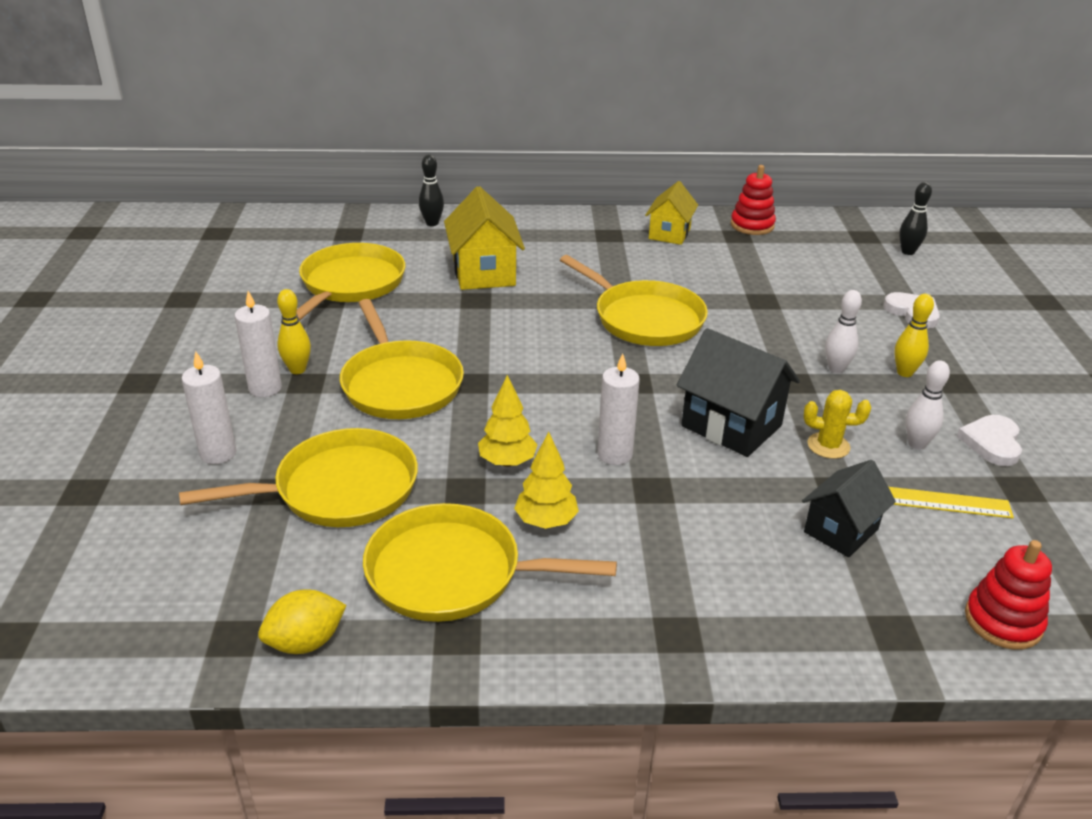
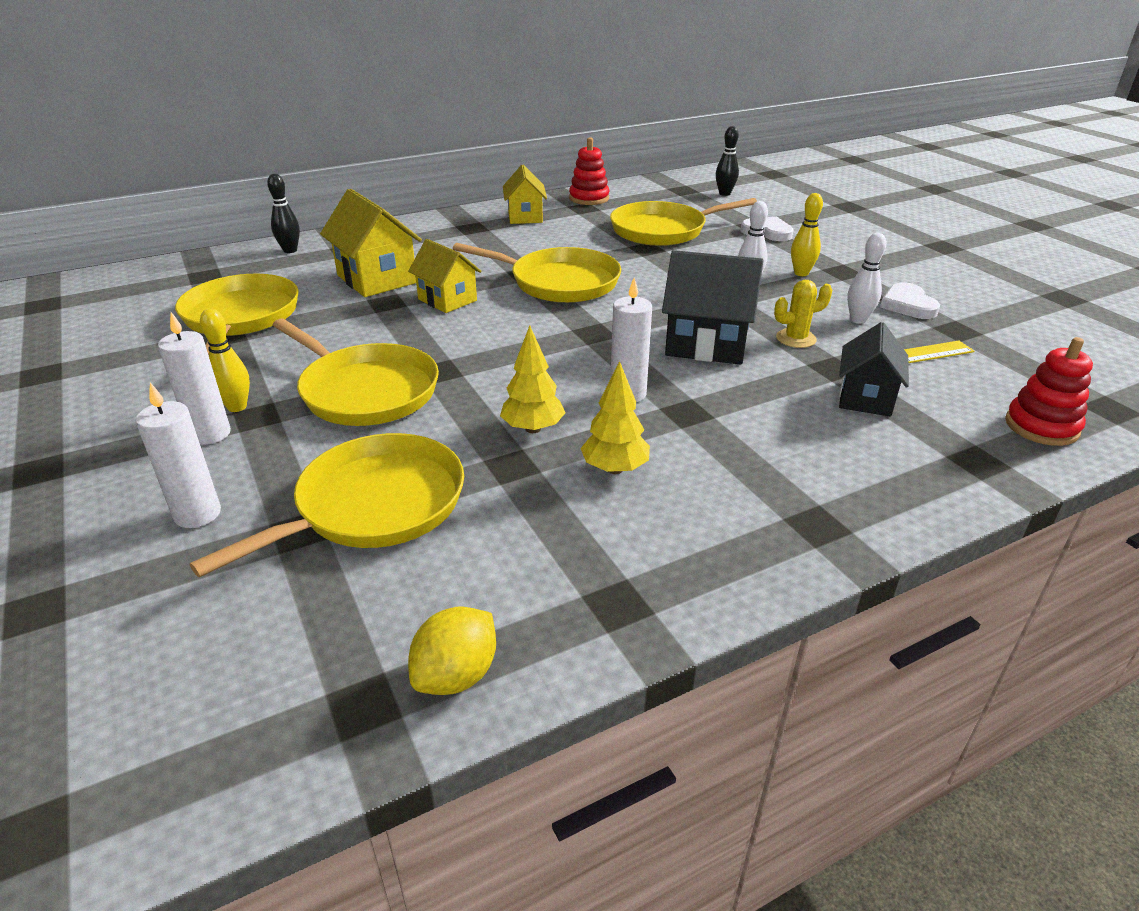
camera: 25 degrees left, 0 degrees up
yellow pan [363,503,617,622] -> yellow pan moved to [610,198,757,246]
none -> yellow house [408,239,481,313]

